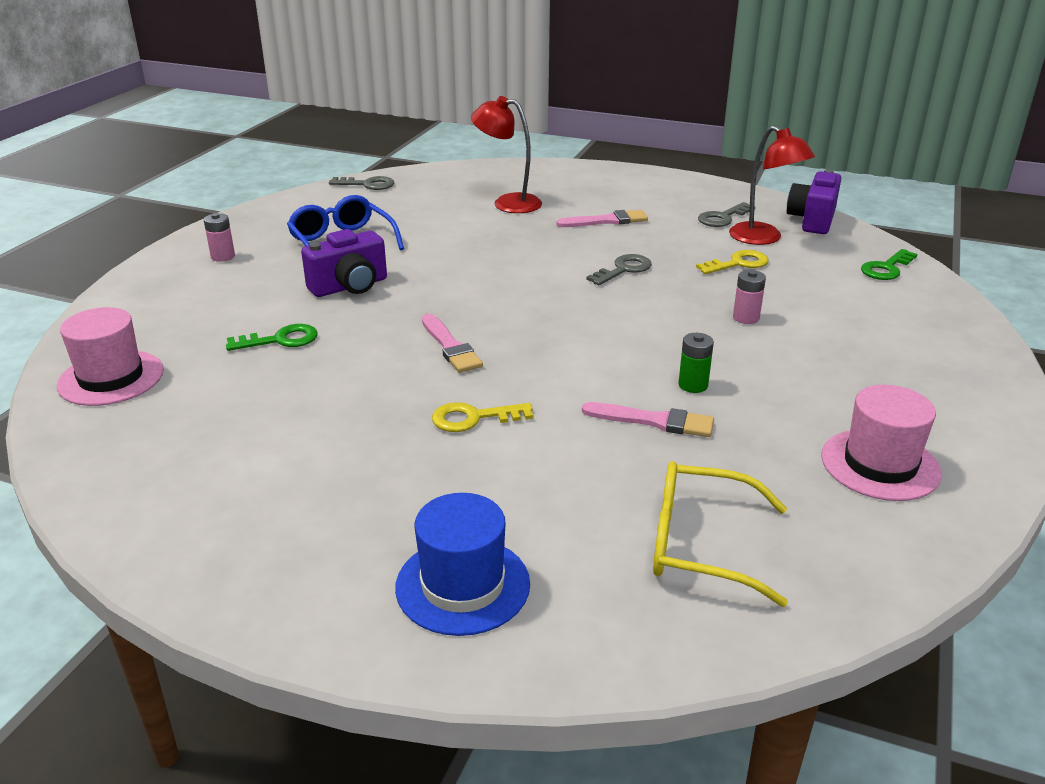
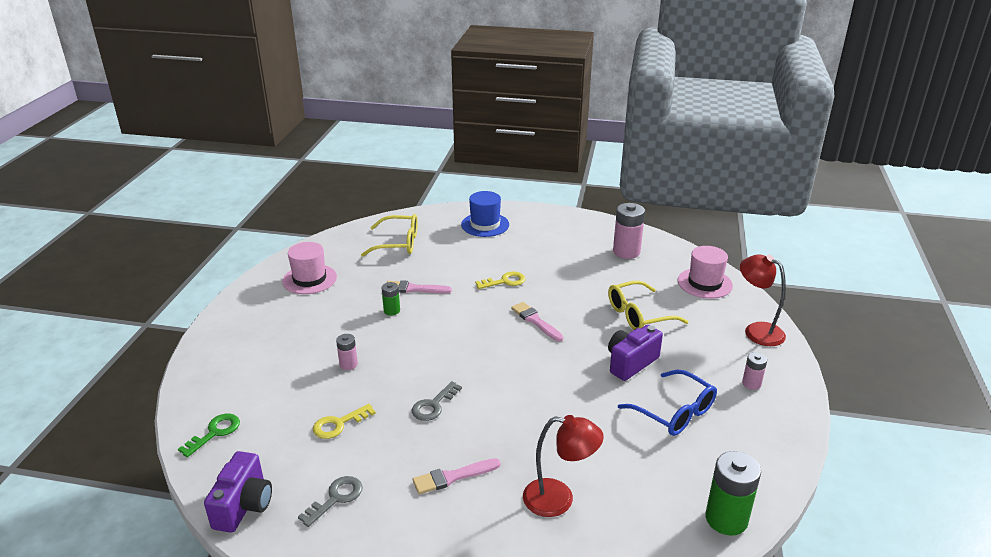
camera: 170 degrees right, 0 degrees up
green key [226,324,318,351] -> yellow glasses [608,280,688,330]
grey key [329,176,394,190] -> green battery [705,451,761,536]
red lamp [729,125,815,245] -> red lamp moved to [740,254,786,346]
none -> pink battery [613,203,645,259]

